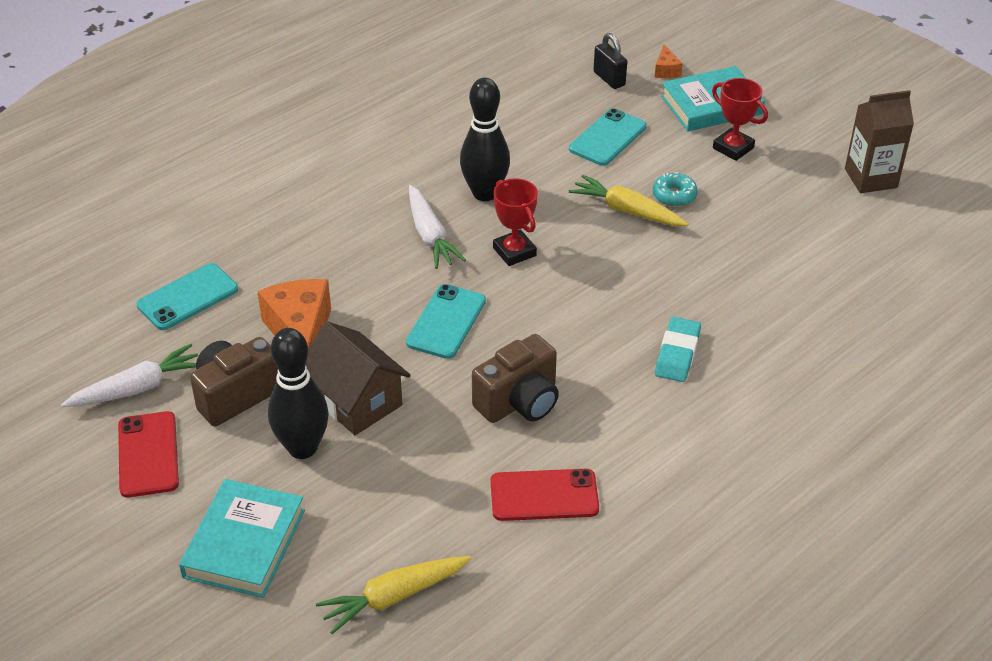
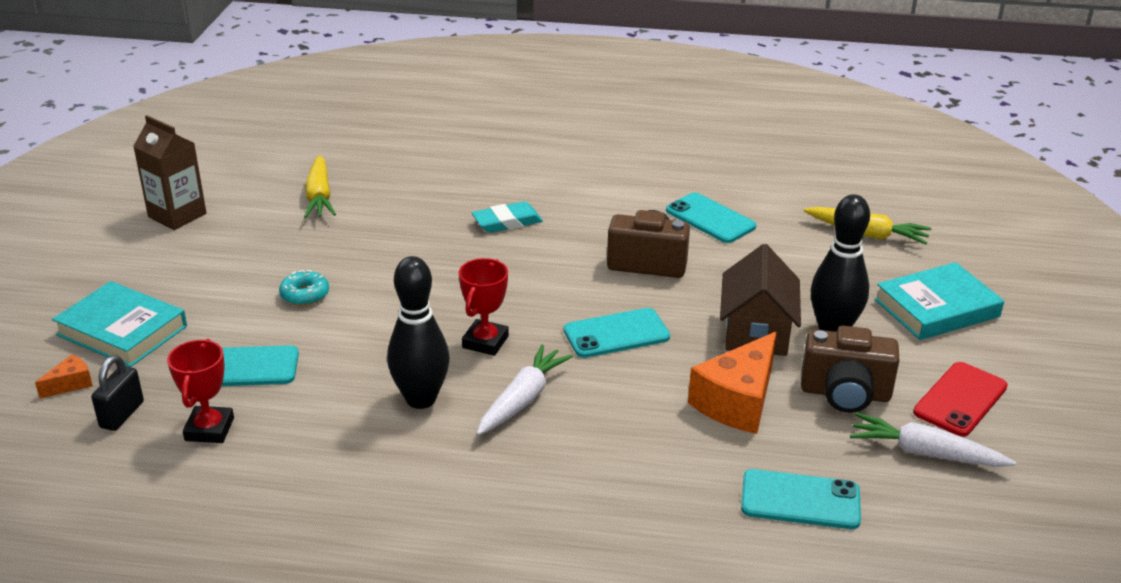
camera: 130 degrees left, 10 degrees down
red phone [490,469,599,521] -> turquoise phone [666,192,756,243]
yellow carrot [569,175,688,226] -> yellow carrot moved to [304,155,336,218]
red trophy [712,78,768,161] -> red trophy moved to [167,339,234,443]

